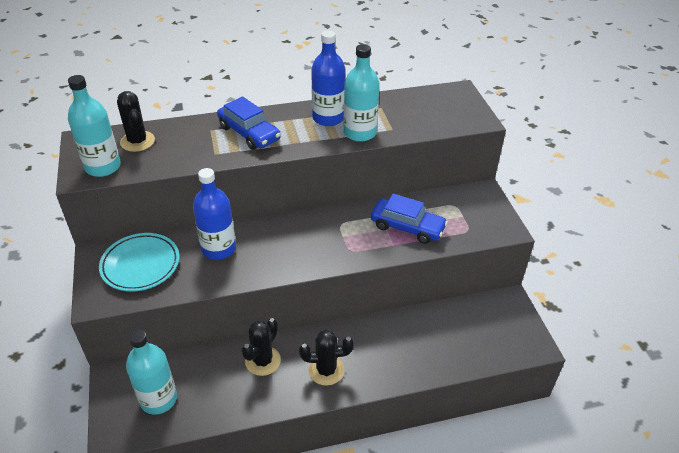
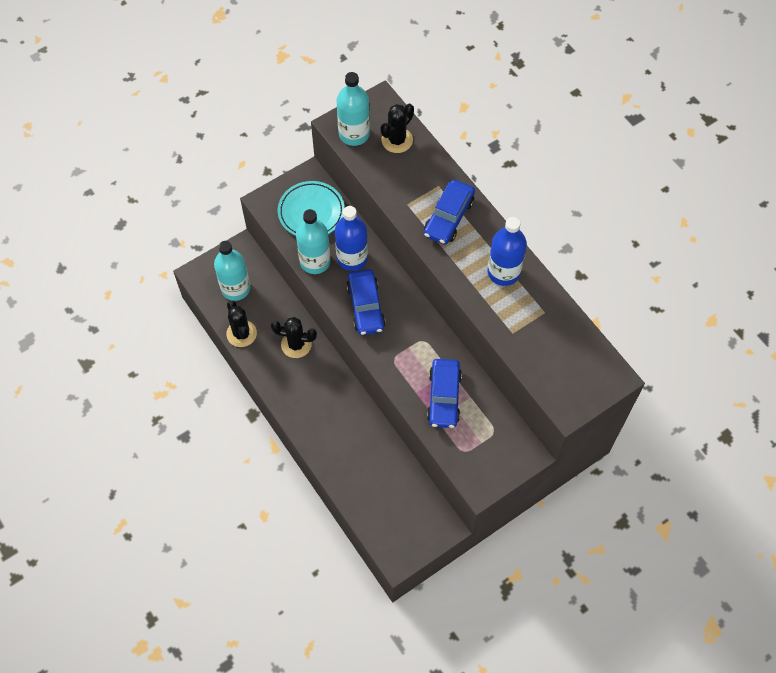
camera: 70 degrees right, 20 degrees up
black cactus [299,330,354,386] -> black cactus moved to [226,300,257,347]
turquoise bottle [344,44,380,142] -> turquoise bottle moved to [296,209,331,274]
none -> blue car [346,269,386,335]

